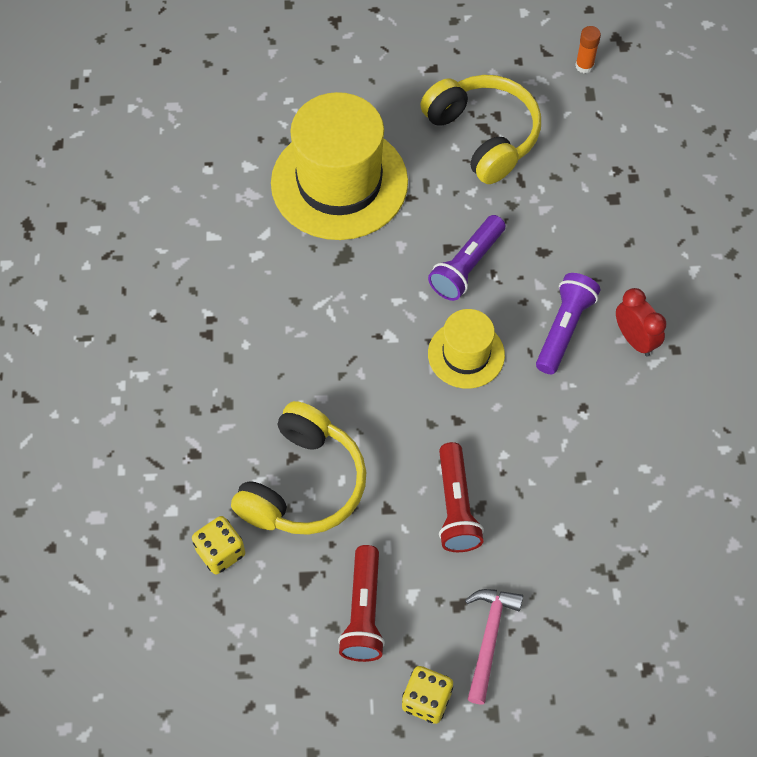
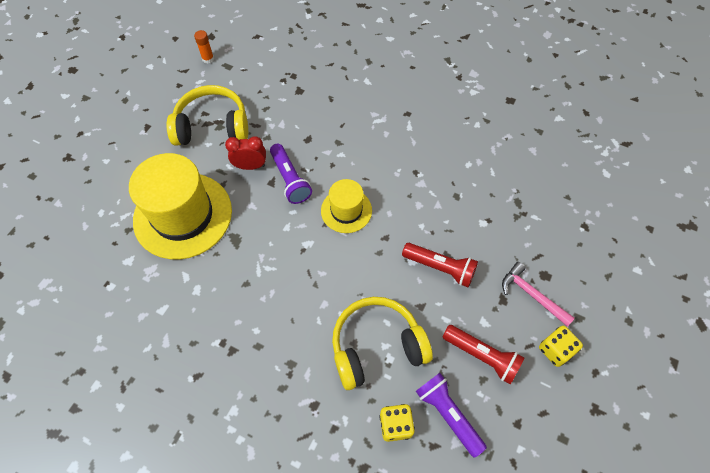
camera: 60 degrees left, 0 degrees up
yellow headphones [231,401,366,535] -> yellow headphones turned 75 degrees counterclockwise [332,297,433,390]
purple flashlight [536,273,600,374] -> purple flashlight moved to [416,373,487,458]
red clock [616,288,666,356] -> red clock moved to [225,136,266,170]

